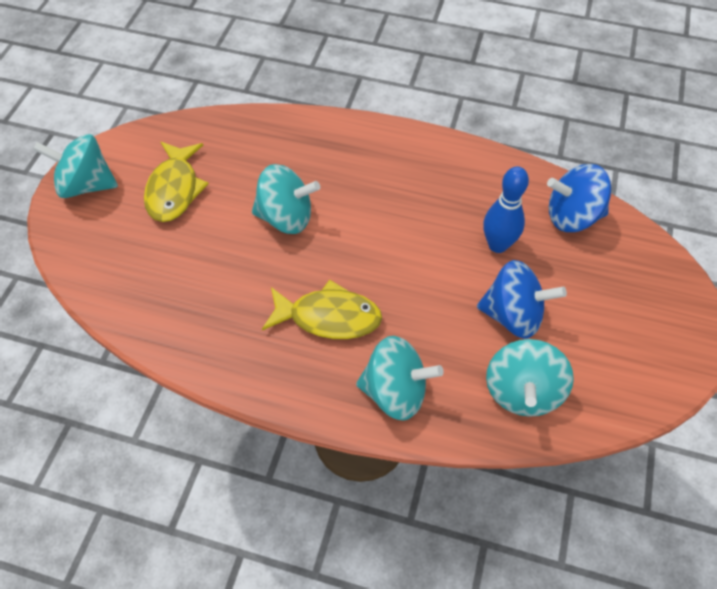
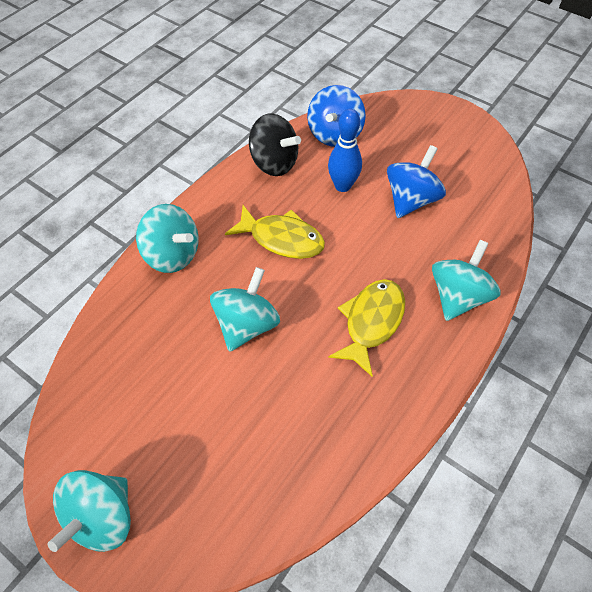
camera: 70 degrees left, 0 degrees up
yellow fish [144,142,209,222] -> yellow fish moved to [225,205,325,259]
turquoise spinning top [486,339,574,417] -> turquoise spinning top moved to [136,204,199,273]
none -> black spinning top [249,113,301,176]

